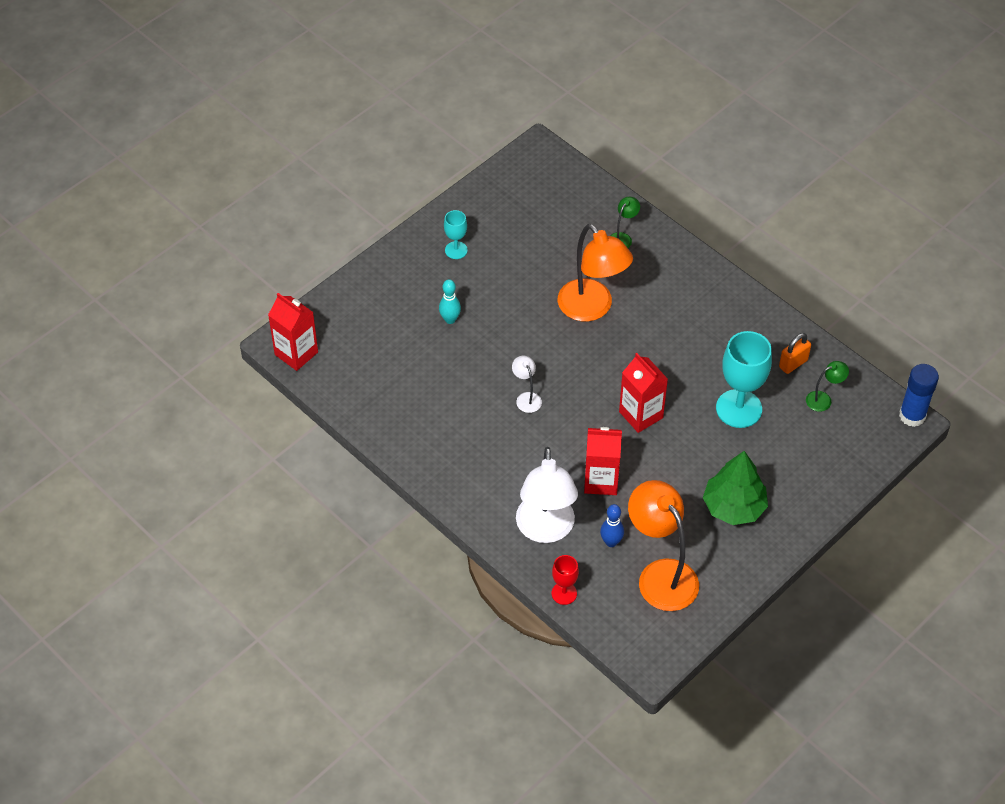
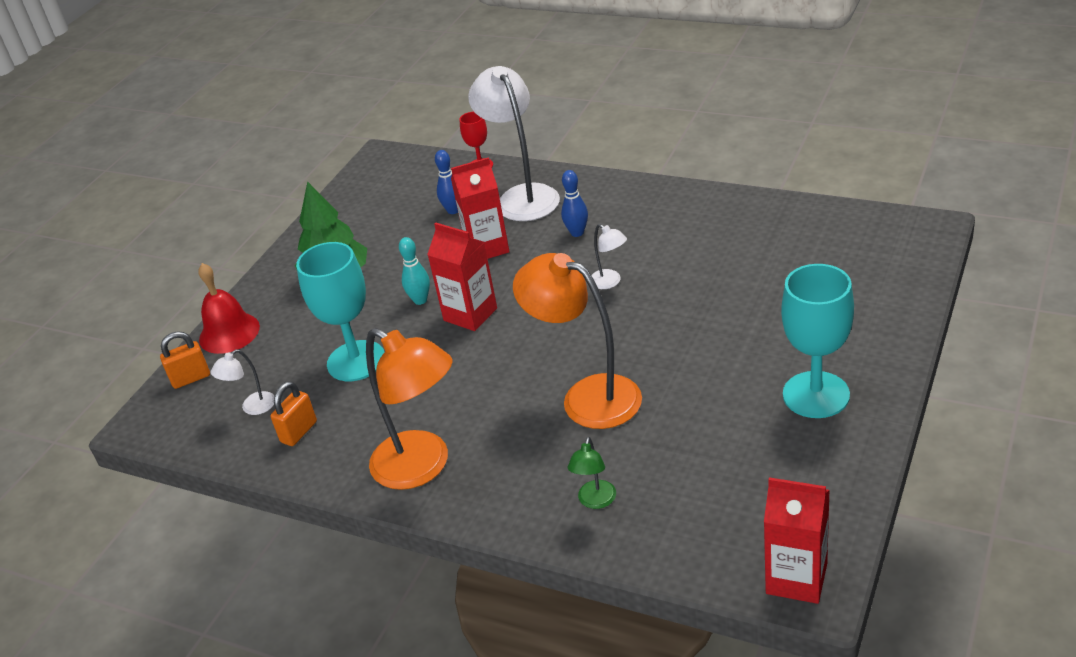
camera: 165 degrees right, 15 degrees down
red carton [268,293,318,371] -> red carton moved to [764,477,830,604]
turquoise bowling pin [439,279,461,324] -> turquoise bowling pin moved to [399,237,430,305]
turquoise goblet [444,210,468,259] -> turquoise goblet [781,264,854,418], size x1.92
orange lamp [628,480,699,611] -> orange lamp moved to [366,328,452,490]
green lamp [806,361,849,412] -> white lamp [211,349,274,415]
blue glue stick [899,364,939,427] -> none
none -> orange padlock [160,331,210,389]
none -> red bell [199,263,260,354]
none -> blue bowling pin [561,170,588,237]

